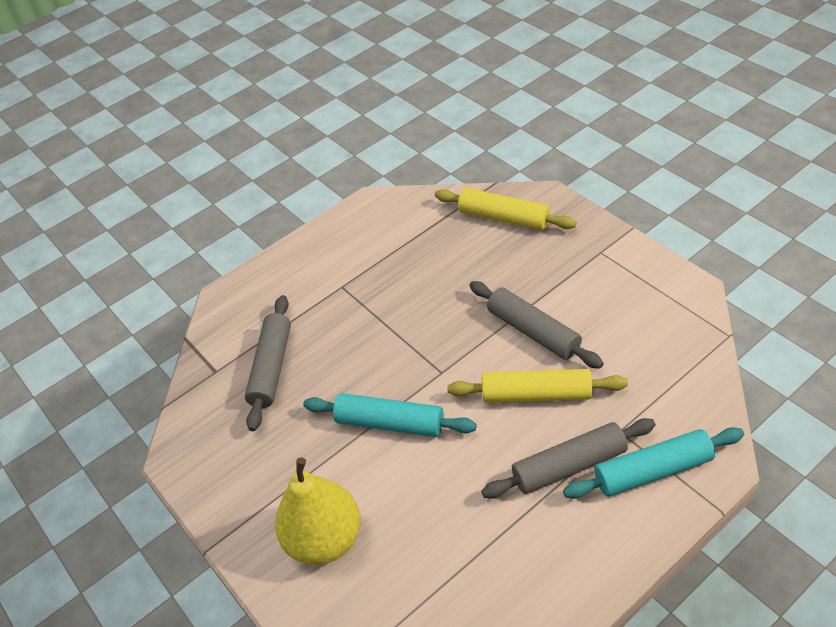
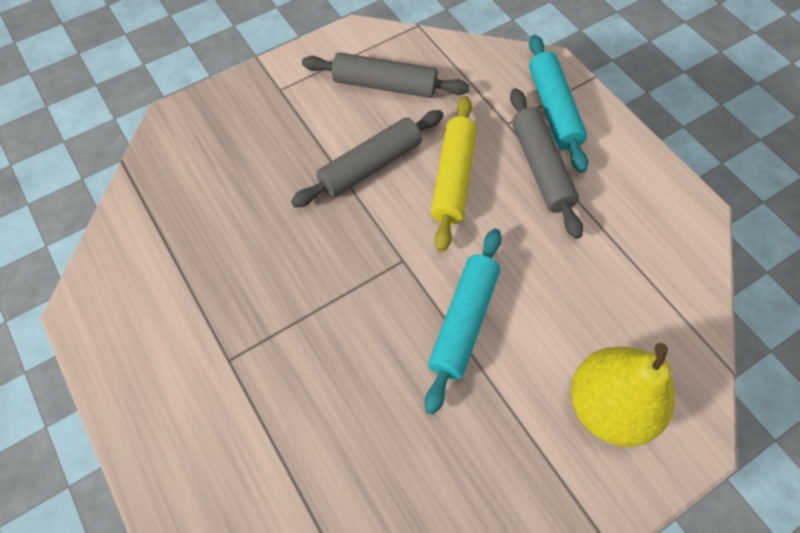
camera: 90 degrees left, 15 degrees up
grey rolling pin [245,295,291,431] -> grey rolling pin moved to [302,52,470,98]
yellow rolling pin [435,188,577,230] -> none

